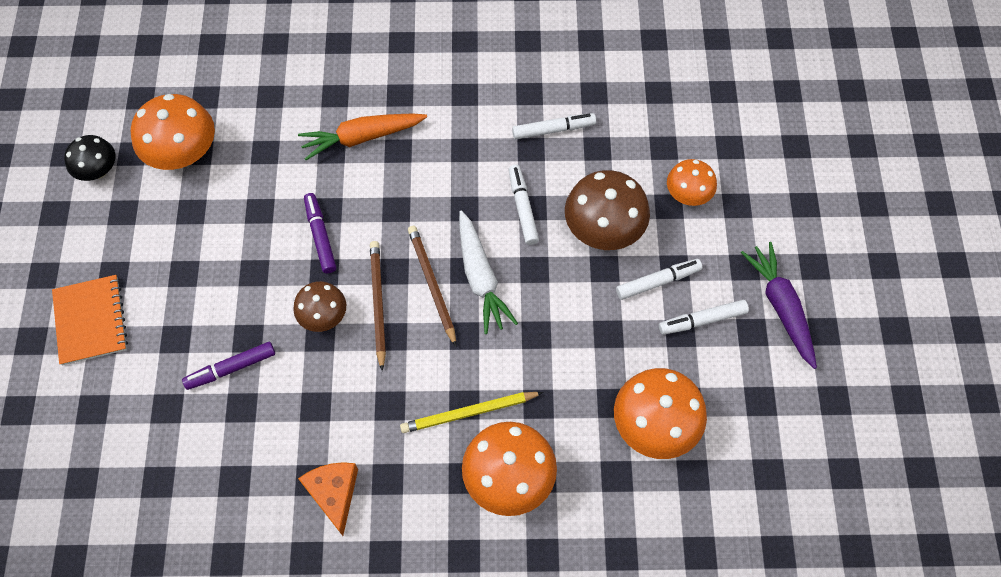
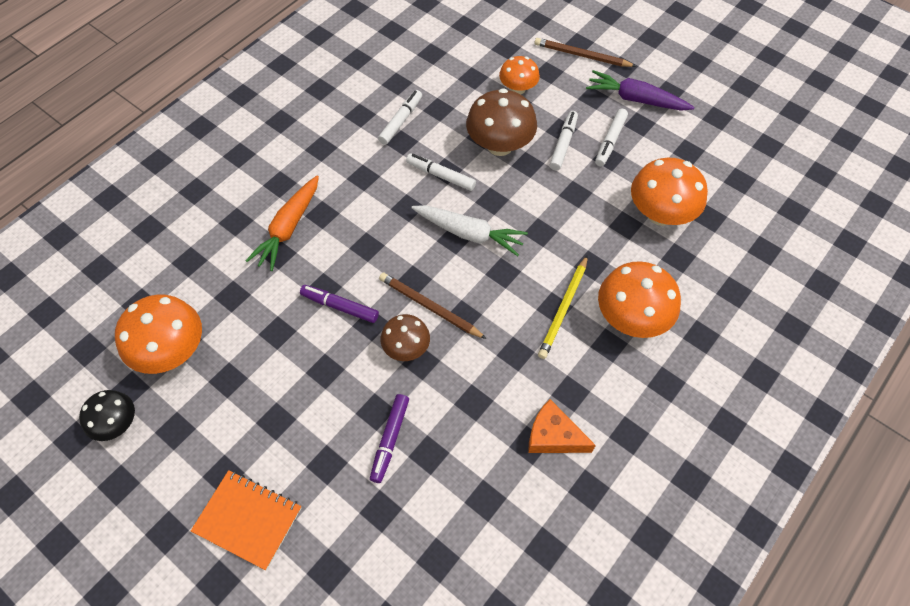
camera: 50 degrees left, 5 degrees down
brown pencil [408,226,456,347] -> brown pencil moved to [534,38,637,67]

